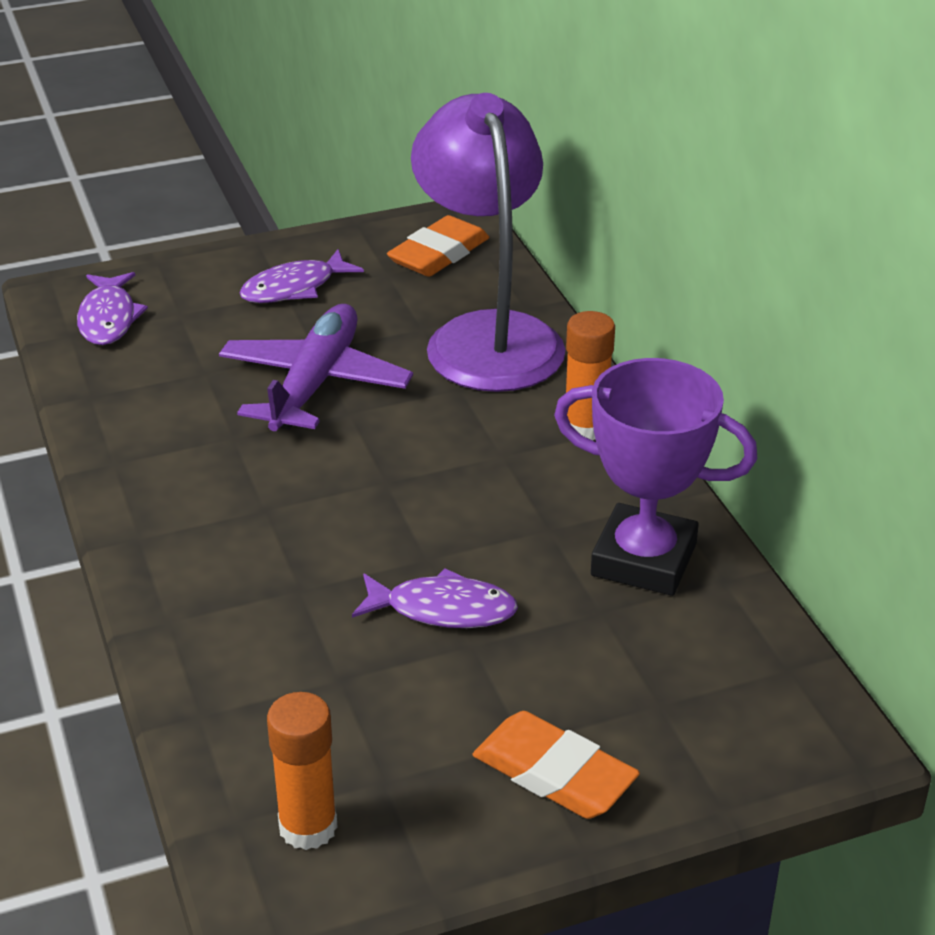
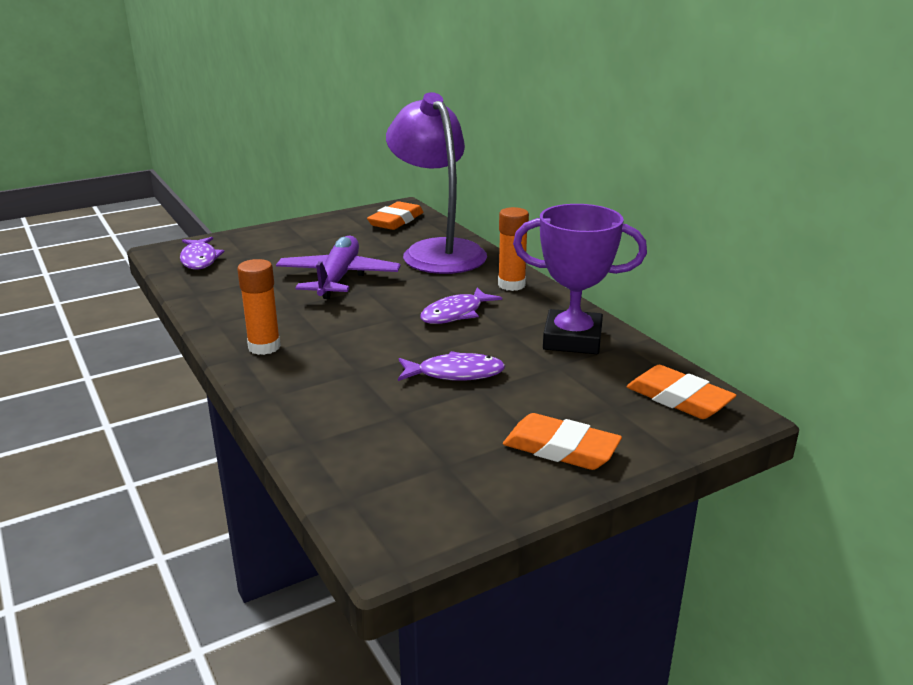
camera: 10 degrees left, 10 degrees down
purple fish [239,249,364,303] -> purple fish moved to [420,287,502,324]
orange glue stick [267,692,337,850] -> orange glue stick moved to [237,259,281,355]
none -> orange eraser [626,365,737,419]

